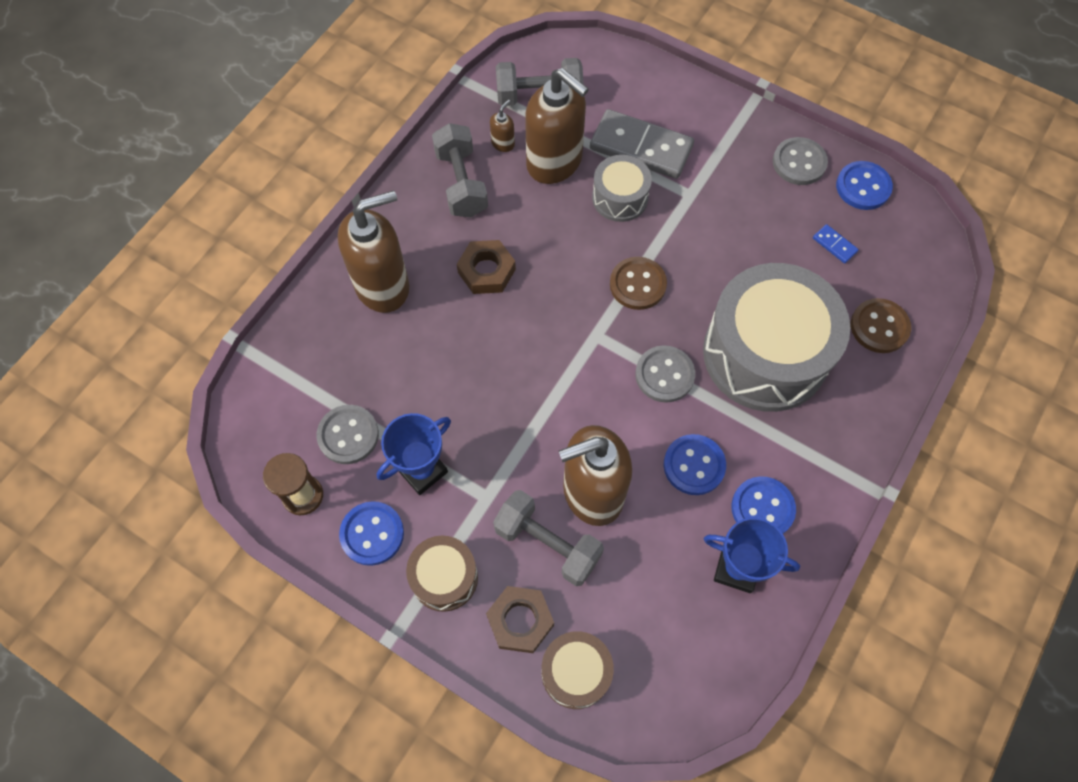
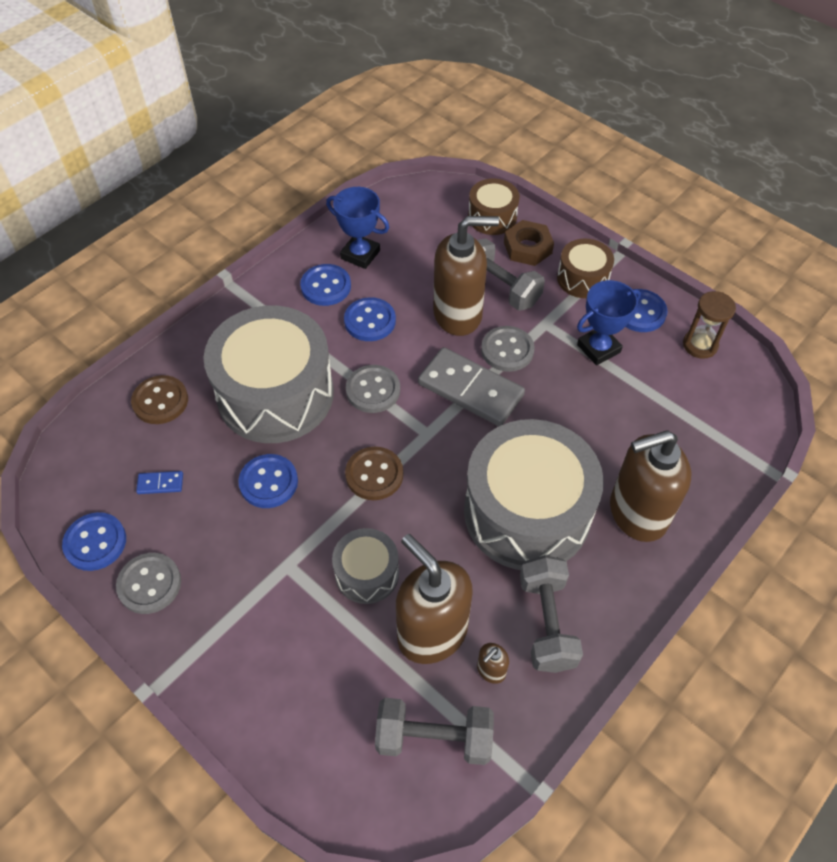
camera: 170 degrees left, 10 degrees down
grey button [316,405,379,464] -> grey button moved to [481,326,535,372]
brown nut [457,240,516,294] -> grey drum [464,419,604,570]
grey domino [590,109,694,179] -> grey domino moved to [418,347,525,426]
blue domino [813,224,859,264] -> blue domino turned 60 degrees counterclockwise [136,471,183,494]
none -> blue button [238,454,298,508]

